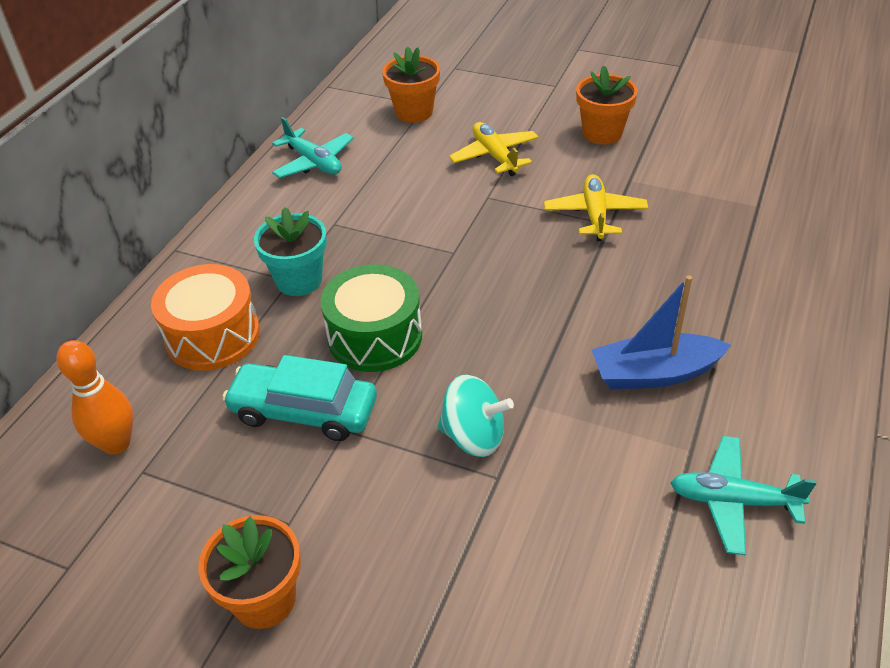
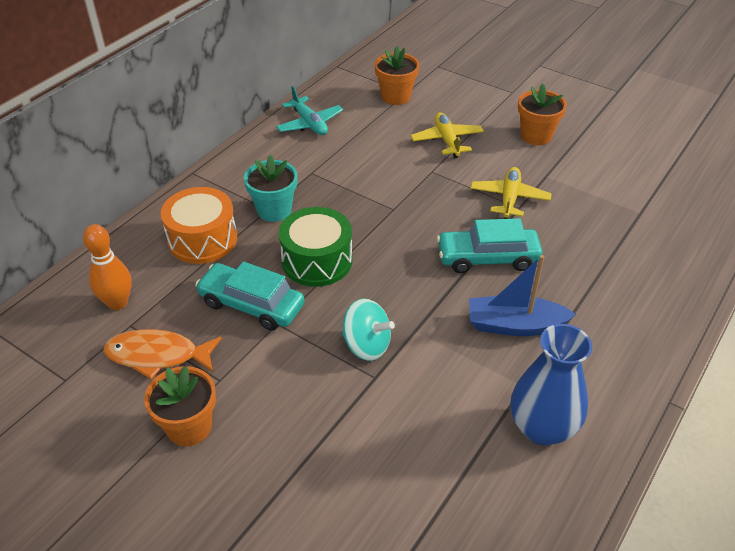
camera: 10 degrees right, 0 degrees up
turquoise plane [671,436,817,556] -> blue vase [511,324,592,446]
none -> orange fish [104,329,222,380]
none -> turquoise car [437,218,543,273]

